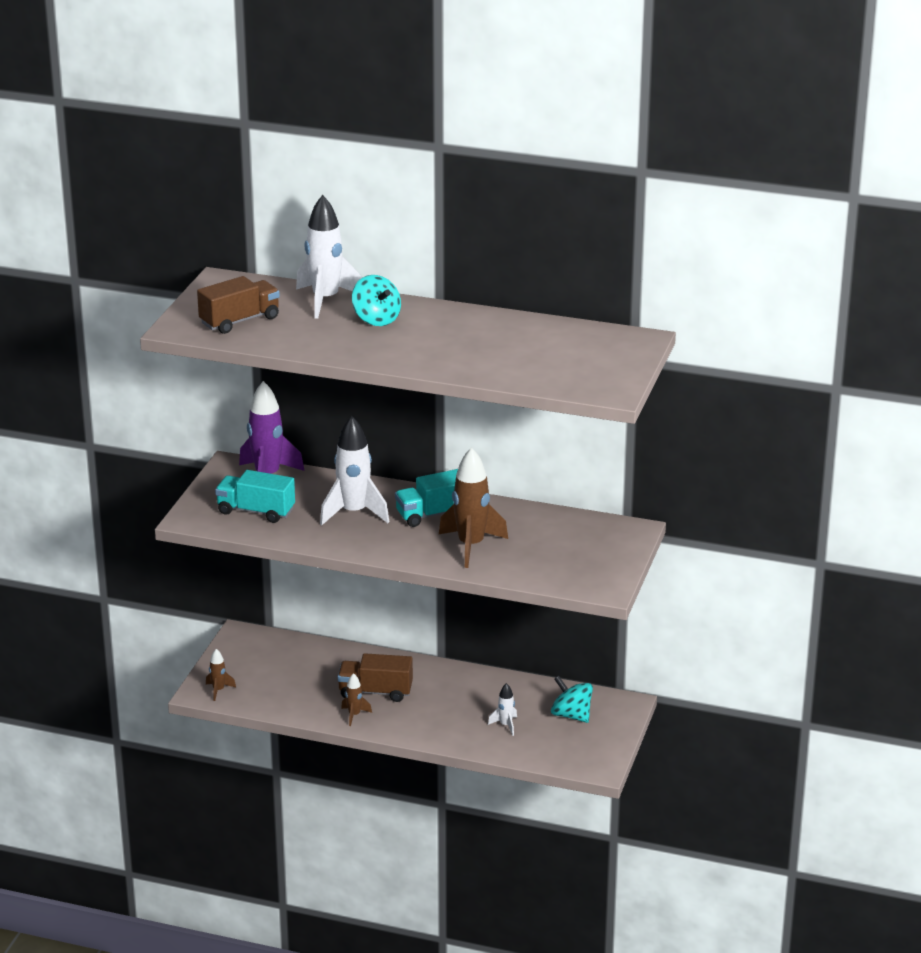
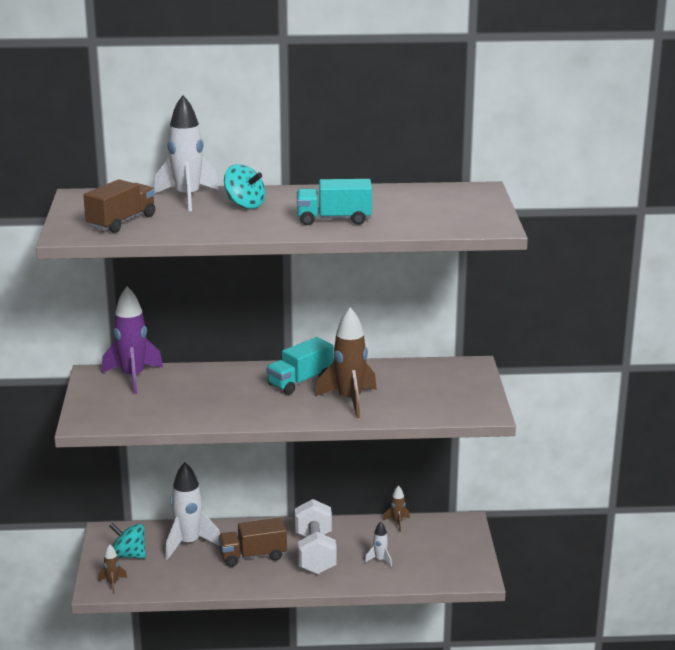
camera: 20 degrees left, 5 degrees down
turquoise truck [215,470,295,523] -> turquoise truck moved to [297,179,372,225]
white rocket [320,416,389,525] -> white rocket moved to [165,462,220,560]
brown rocket [341,673,372,726] -> brown rocket moved to [383,485,410,532]
turquoise spinning top [551,676,593,723] -> turquoise spinning top moved to [109,522,146,559]
none -> white dumbbell [295,499,336,575]

